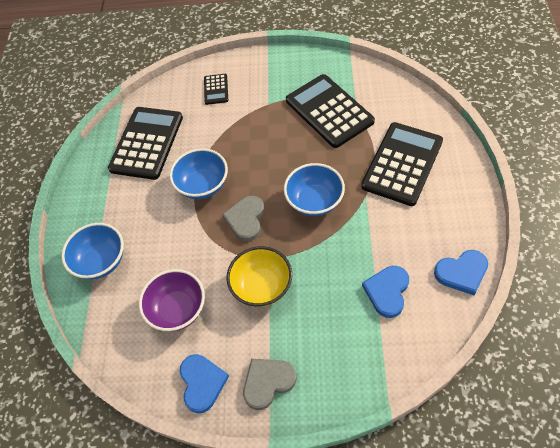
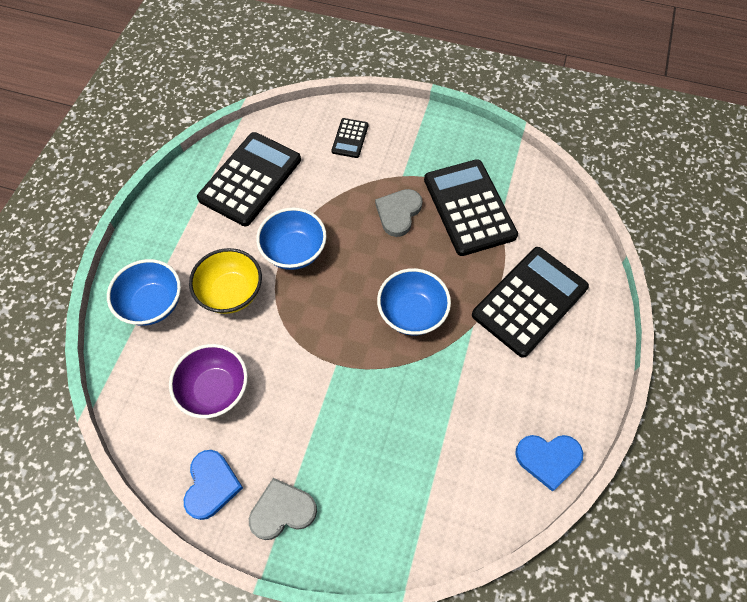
camera: 10 degrees right, 5 degrees up
grey heart [222,196,265,241] -> grey heart moved to [375,189,423,237]
yellow bowl [226,246,292,307] -> yellow bowl moved to [189,248,262,314]
blue heart [362,266,409,318] -> none

